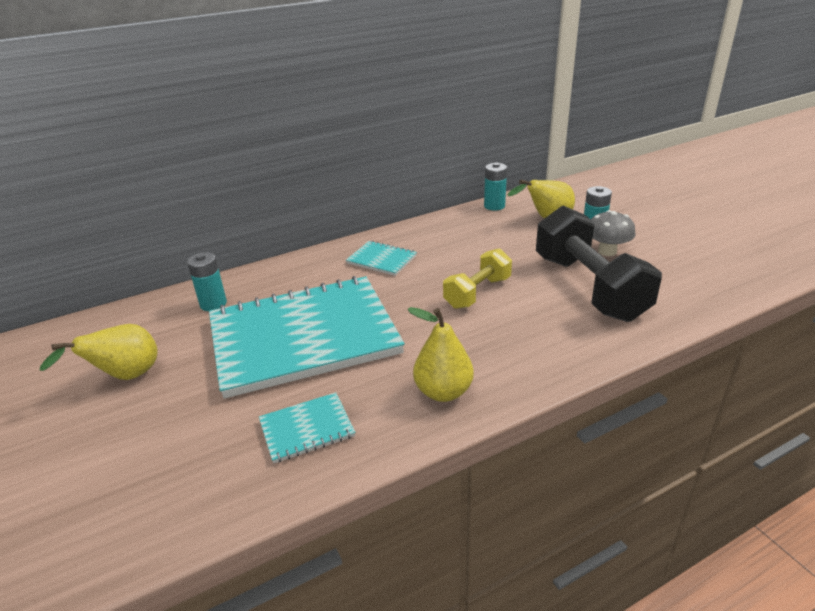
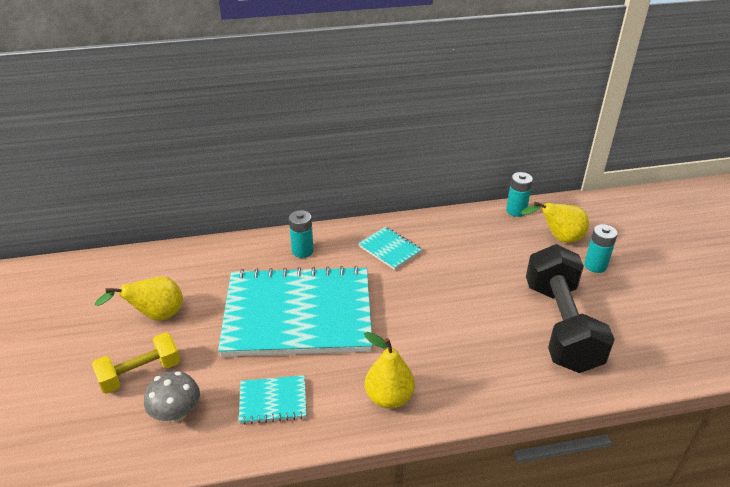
camera: 15 degrees right, 5 degrees up
turquoise battery [187,252,227,311] -> turquoise battery moved to [289,210,314,258]
yellow dumbbell [443,248,512,309] -> yellow dumbbell moved to [92,333,180,394]
grey mushroom [591,210,636,256] -> grey mushroom moved to [144,371,200,423]

